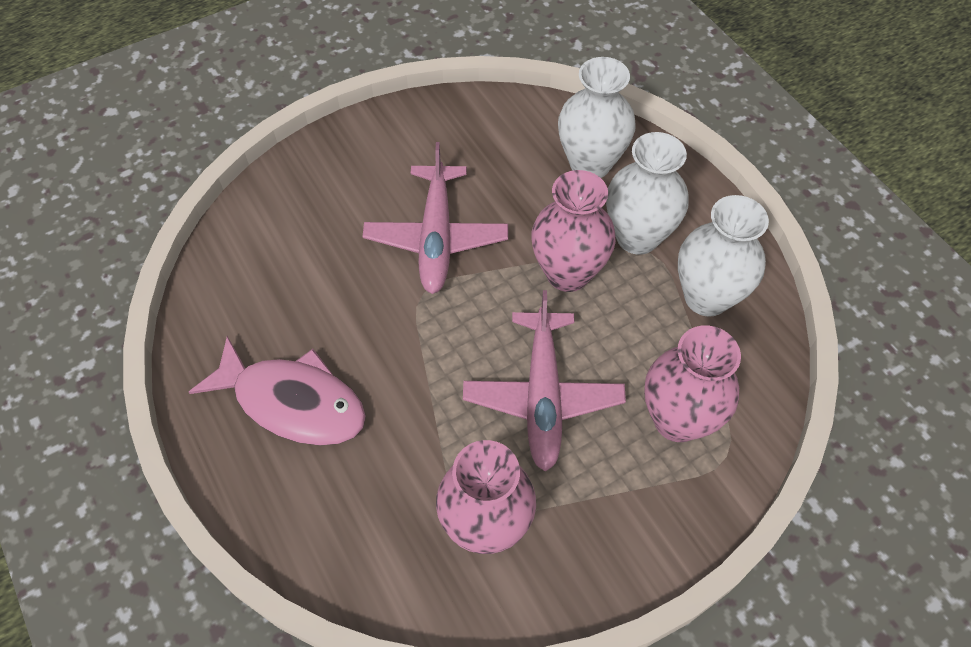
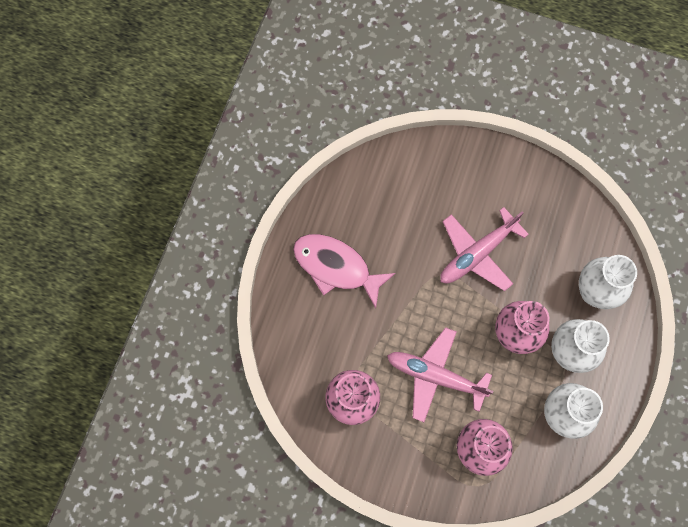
camera: 50 degrees right, 15 degrees up
pink fish [189,336,366,445] -> pink fish turned 135 degrees clockwise [293,234,396,309]
pink plane [463,290,626,472] -> pink plane turned 60 degrees clockwise [387,327,493,422]

